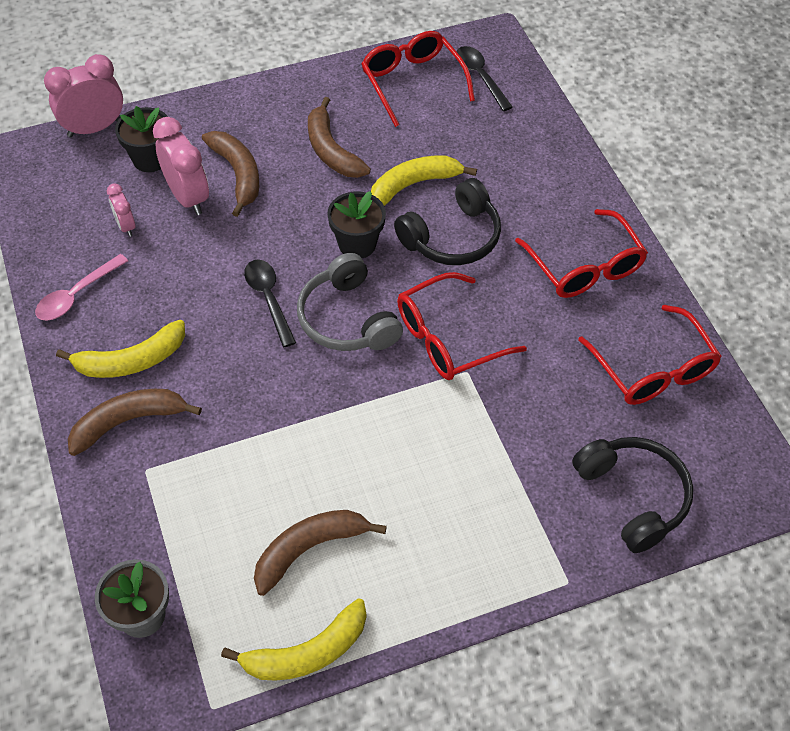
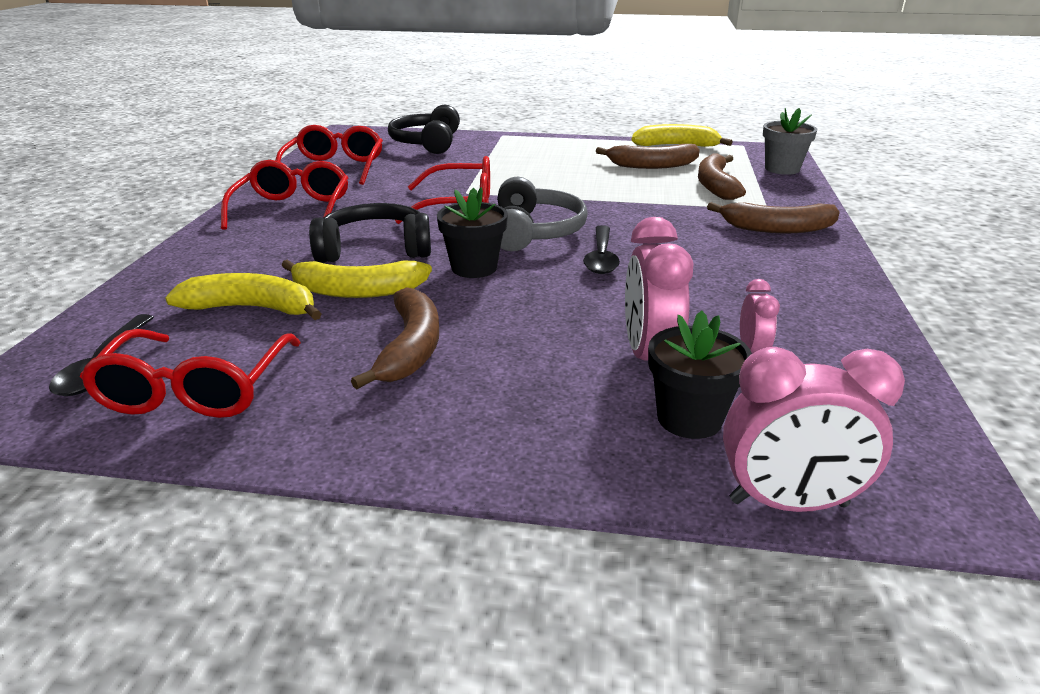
camera: 150 degrees left, 25 degrees down
pink spoon [35,254,128,321] -> none
yellow banana [56,320,185,378] -> yellow banana moved to [165,273,322,320]
brown banana [202,131,259,217] -> brown banana moved to [698,153,746,200]

